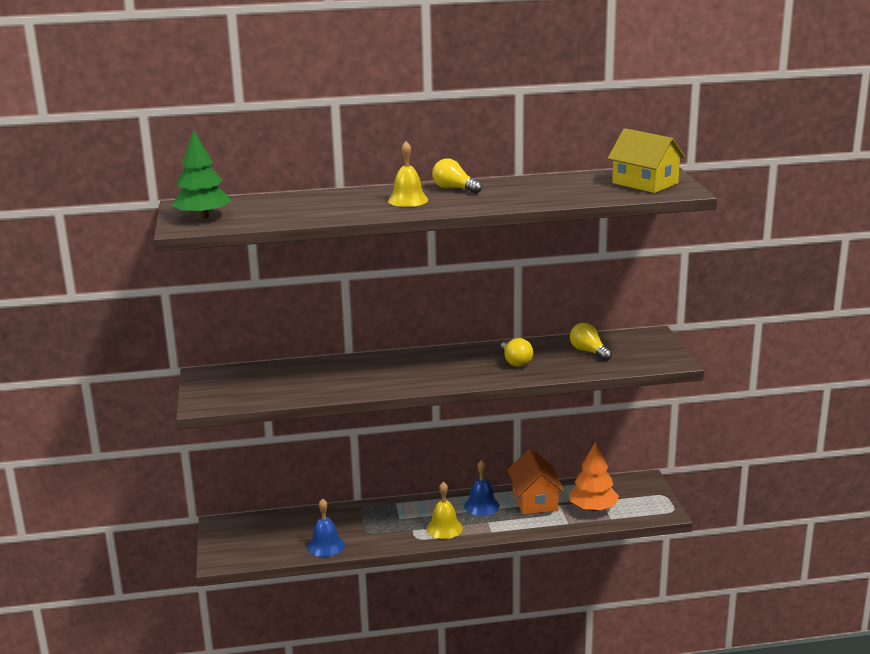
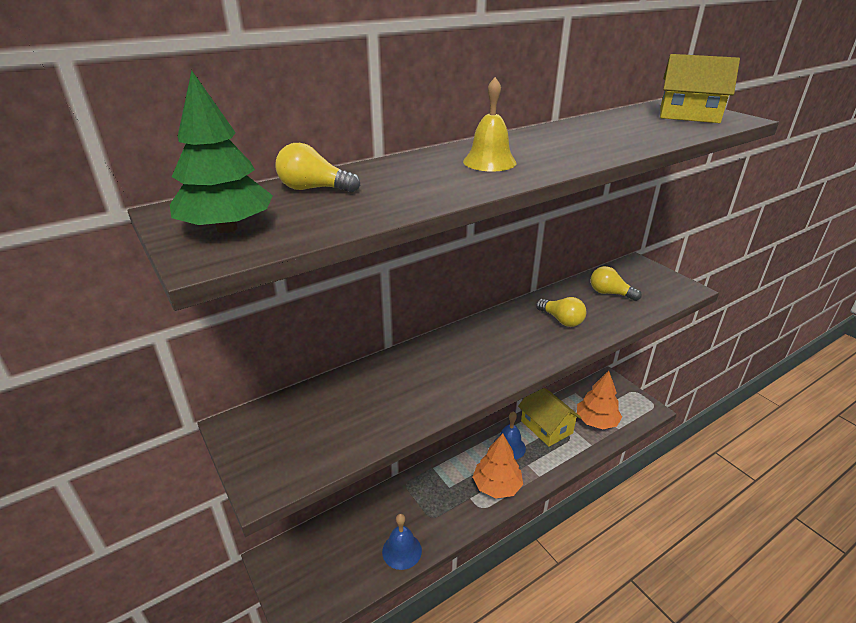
camera: 25 degrees left, 10 degrees up
yellow bell [426,482,463,539] -> orange tree [473,433,523,498]
yellow light bulb [432,158,482,194] -> yellow light bulb moved to [276,143,360,193]
orange house [508,449,564,515] -> yellow house [518,388,581,447]

